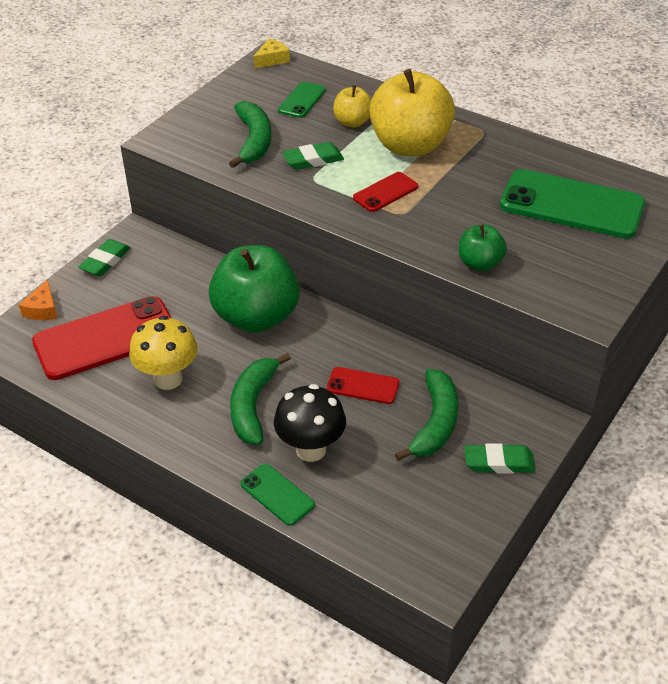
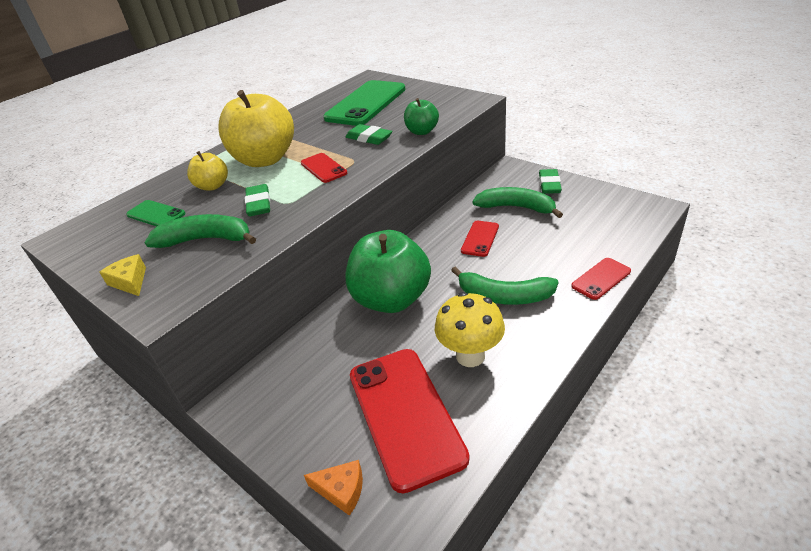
camera: 80 degrees left, 5 degrees down
green eraser [78,239,130,276] -> green eraser moved to [346,124,392,145]
green phone [240,464,315,526] -> red phone [571,258,631,300]
yellow cheese [253,38,290,69] -> yellow cheese moved to [99,254,146,296]
black mushroom [274,384,346,462] -> none

